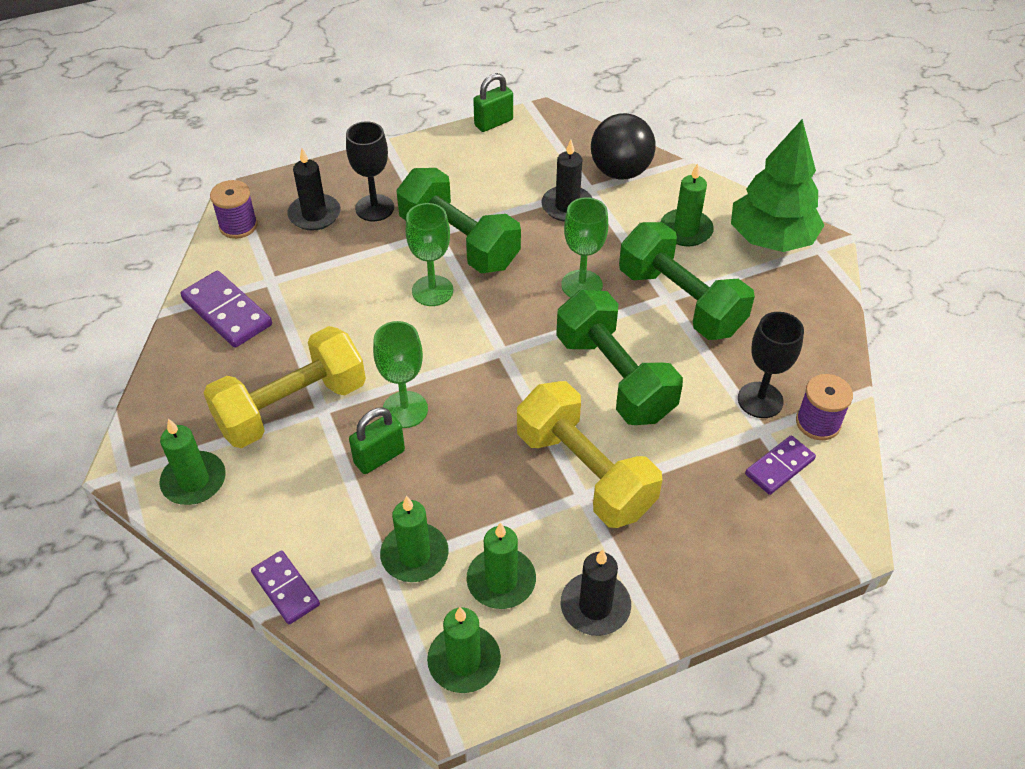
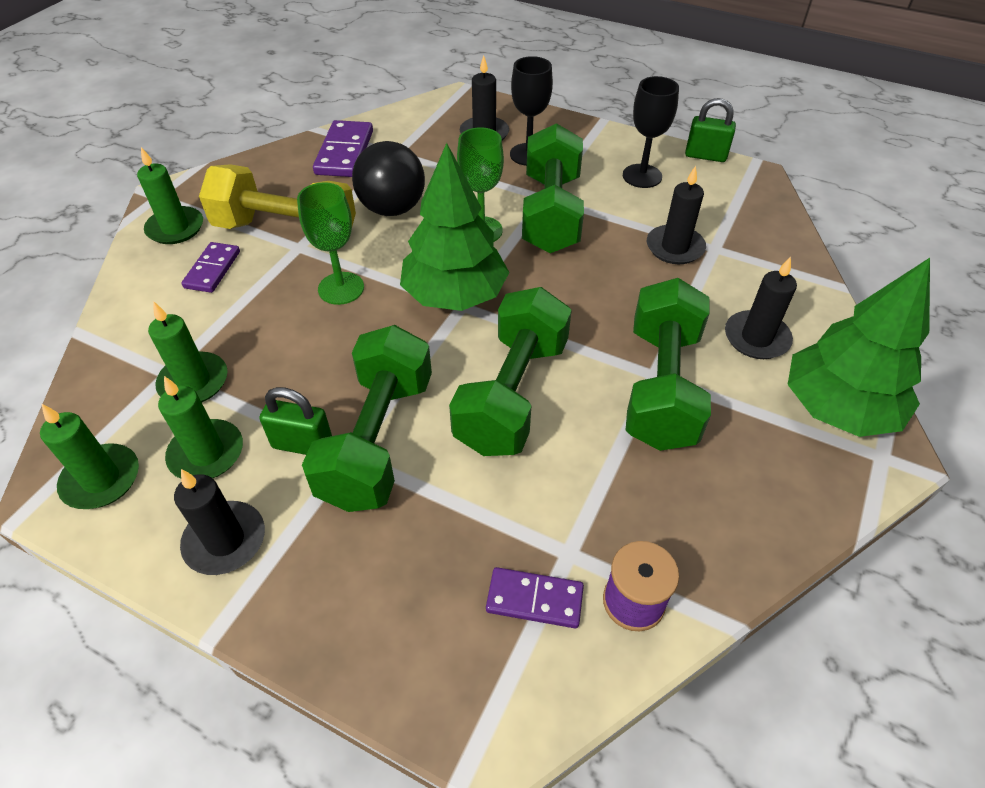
camera: 50 degrees right, 0 degrees up
purple spool [210,180,258,239] -> none
purple domino [251,550,320,625] -> purple domino moved to [181,242,240,293]
green padlock [349,407,405,474] -> green padlock moved to [260,387,332,455]
yellow dumbbell [517,381,662,528] -> green dumbbell [302,325,432,512]
green goblet [561,197,608,298] -> none
black ball [591,113,656,179] -> black ball moved to [352,141,425,216]
green candle [660,163,714,247] -> black candle [725,256,797,359]
black goblet [738,312,804,418] -> black goblet moved to [623,76,679,188]
none -> green tree [400,143,509,311]

